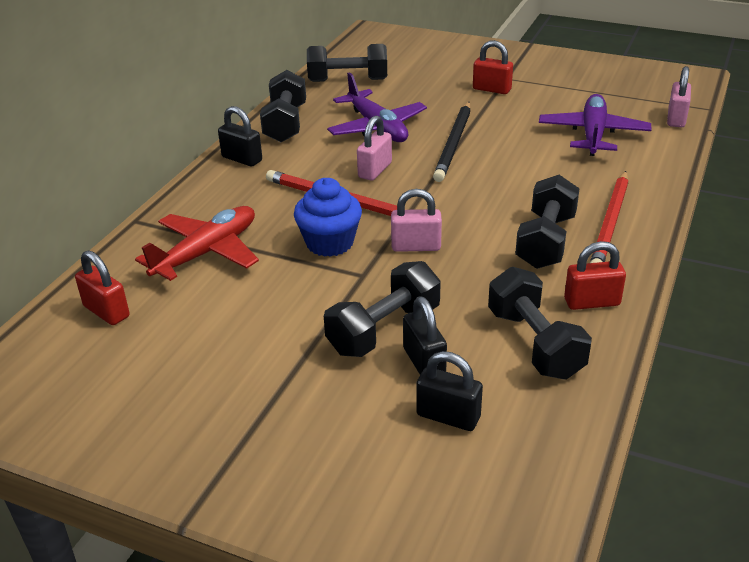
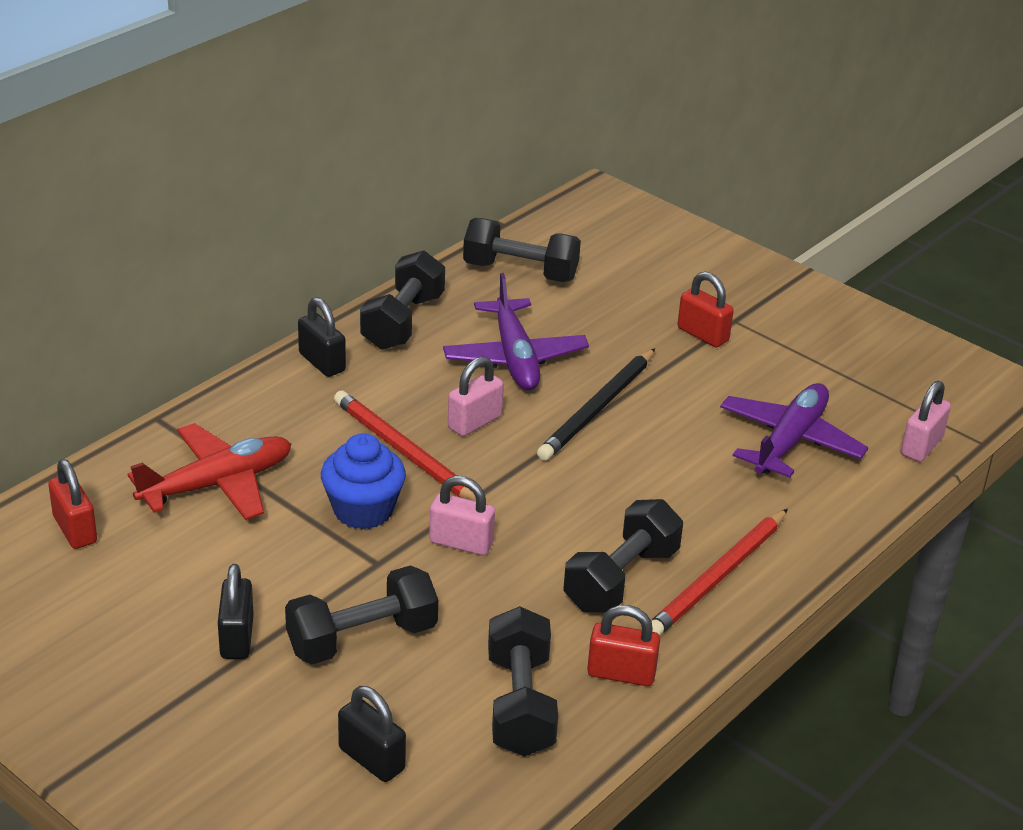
camera: 15 degrees right, 0 degrees up
black padlock [403,296,447,375] -> black padlock moved to [218,564,254,659]

